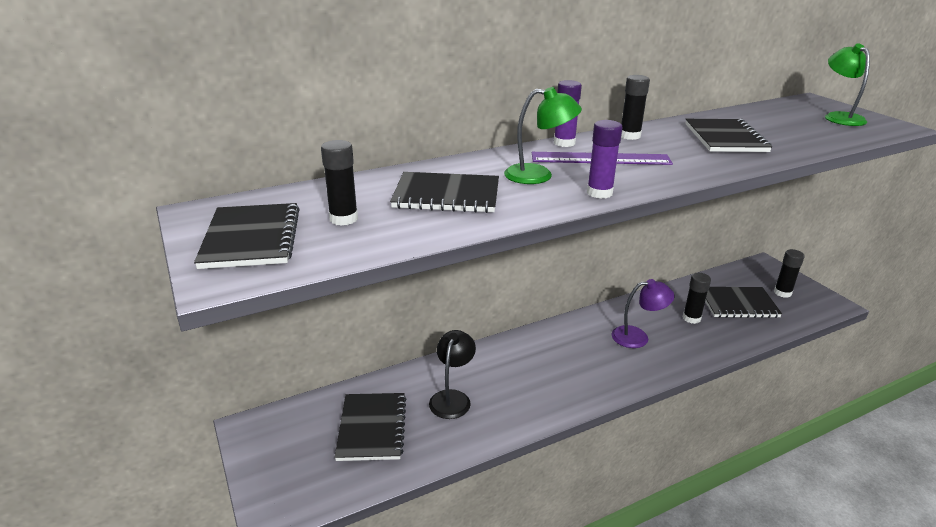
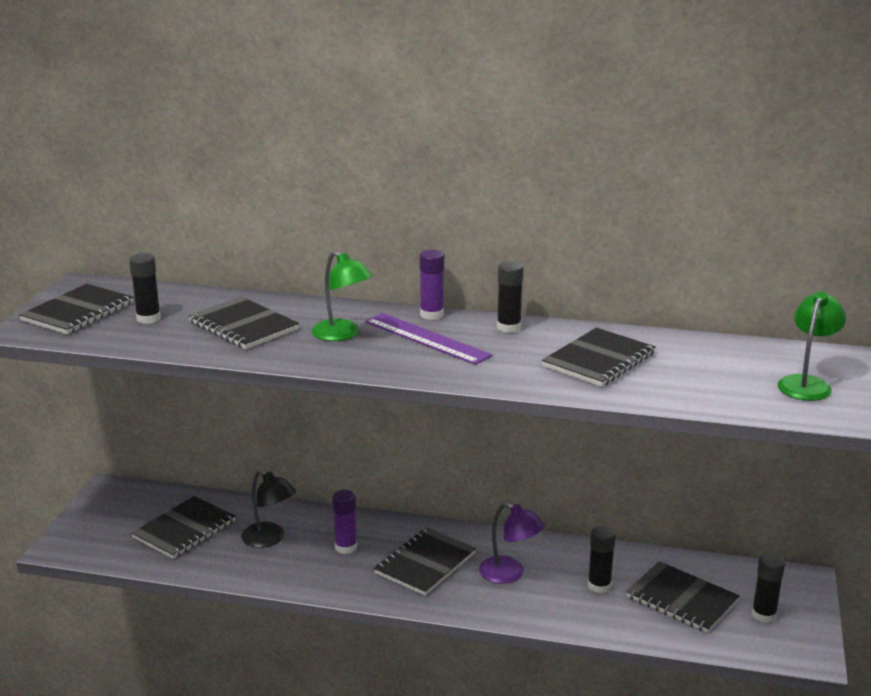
camera: 40 degrees right, 5 degrees down
black lamp [429,330,476,419] -> black lamp turned 75 degrees clockwise [241,470,296,548]
purple glue stick [587,120,622,199] -> purple glue stick moved to [332,490,357,554]
none -> black notebook [374,527,476,596]

